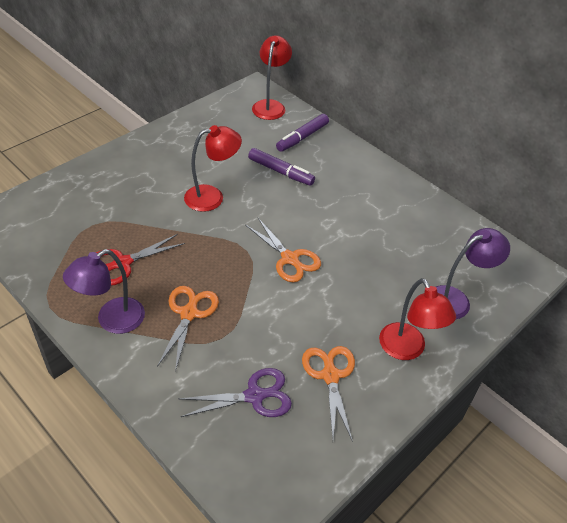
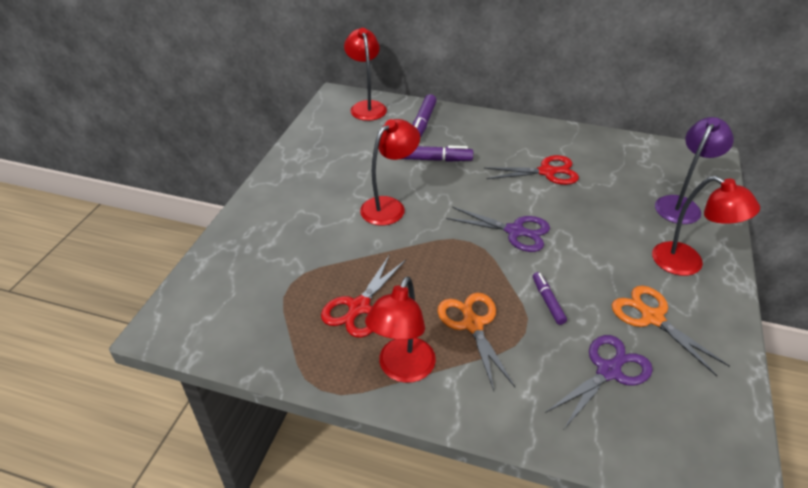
camera: 25 degrees left, 5 degrees down
purple lamp [63,249,145,334] -> red lamp [365,276,436,383]
orange scissors [246,218,321,282] -> purple scissors [446,207,550,252]
none -> red scissors [484,155,579,185]
none -> purple marker [533,272,567,325]

